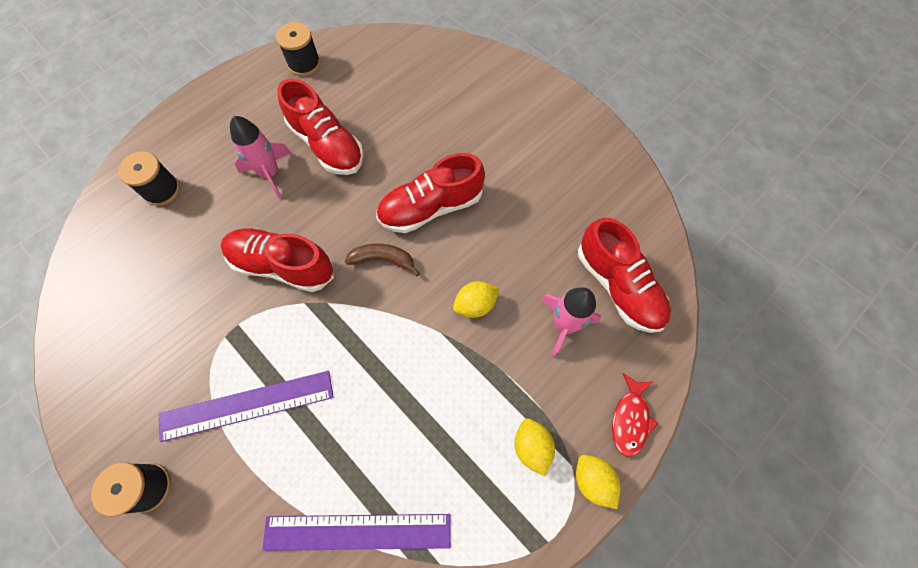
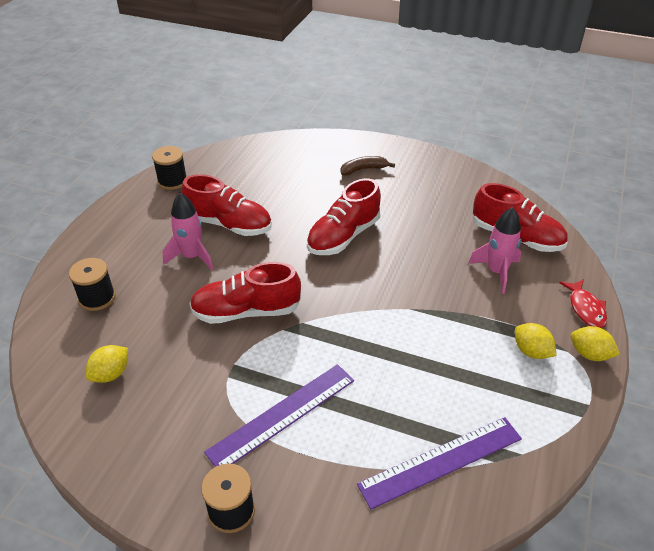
camera: 25 degrees left, 25 degrees down
brown banana [345,243,420,276] -> brown banana moved to [341,156,395,176]
yellow lemon [453,281,500,318] -> yellow lemon moved to [86,345,128,383]

